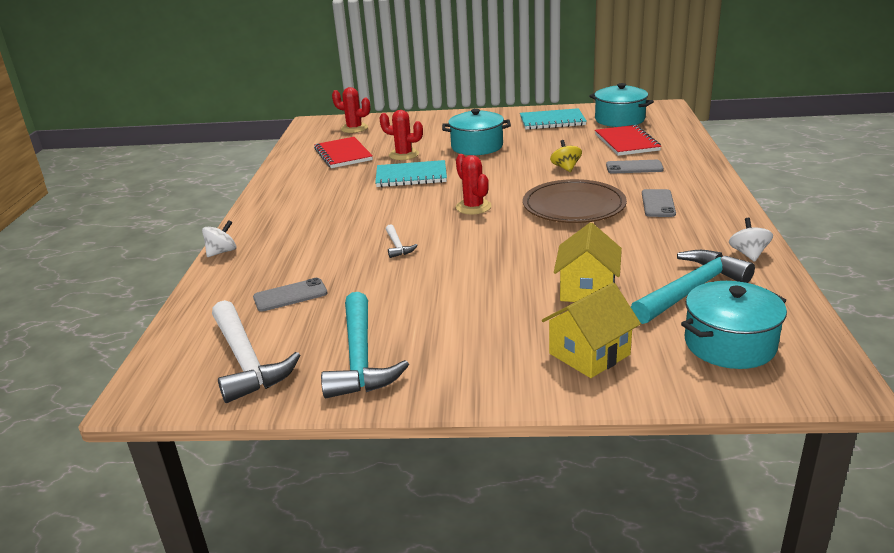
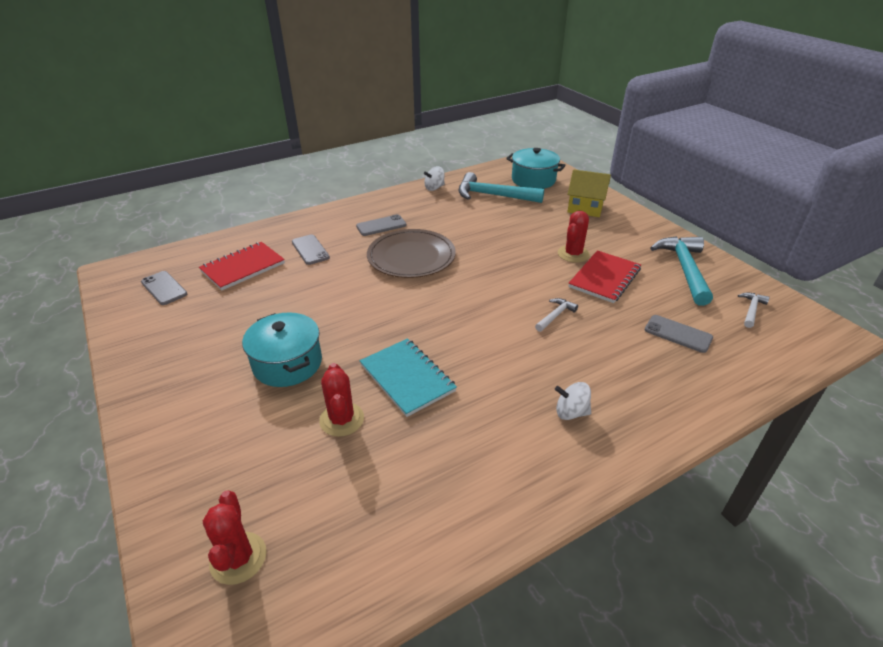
camera: 125 degrees left, 10 degrees up
white spinning top [202,220,236,257] -> white spinning top moved to [555,382,591,420]
white hammer [212,300,301,403] -> white hammer [738,292,770,328], size x0.47
red notebook [314,137,373,168] -> red notebook moved to [568,250,641,303]
turquoise hammer [321,292,409,398] -> turquoise hammer turned 45 degrees counterclockwise [650,236,713,306]
red cactus [456,154,492,214] -> red cactus moved to [558,211,590,263]
turquoise notebook [520,108,587,130] -> none
yellow spinning top [550,140,582,172] -> none
yellow house [554,222,622,302] -> none
turquoise pot [589,83,654,127] -> grey phone [141,271,187,305]

